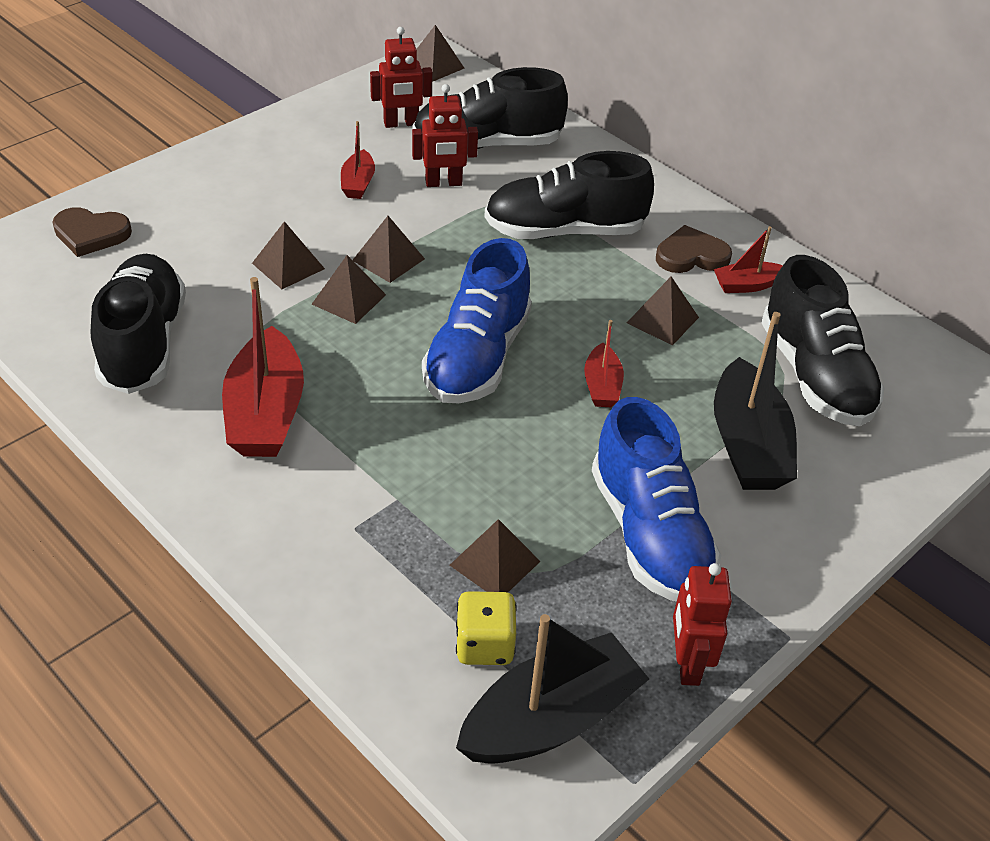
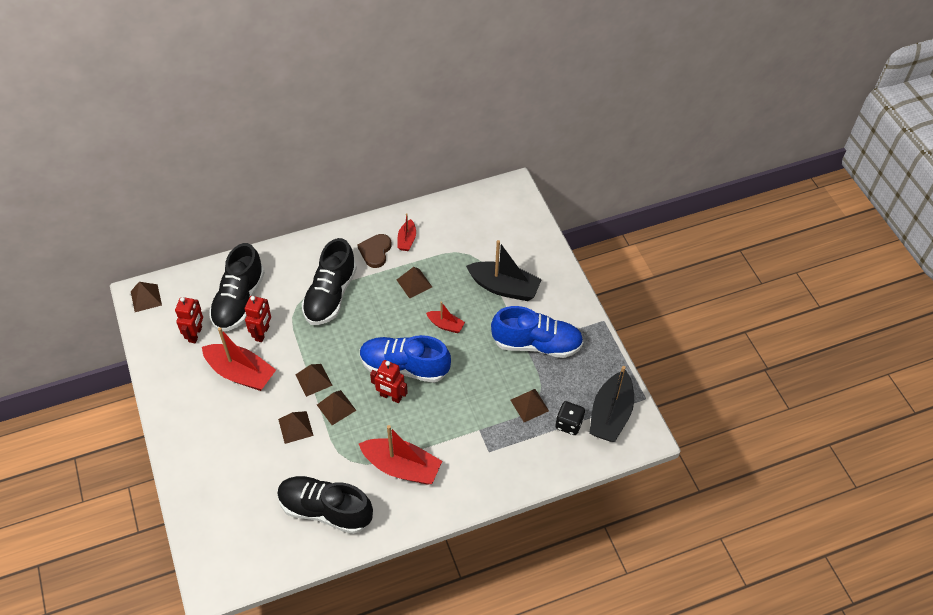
camera: 65 degrees left, 10 degrees up
brown heart [52,207,132,257] -> none
red boat [341,121,375,199] -> red boat [202,327,276,391], size x1.93
blue shoe [422,238,532,403] -> blue shoe turned 150 degrees clockwise [360,335,451,383]
yellow dice [456,591,517,665] -> black dice [555,401,585,435]
black boat [456,614,649,764] -> black boat turned 150 degrees counterclockwise [589,366,634,442]
red robot [673,563,732,686] -> red robot moved to [370,360,408,403]
black shoe [761,255,885,426] -> none

